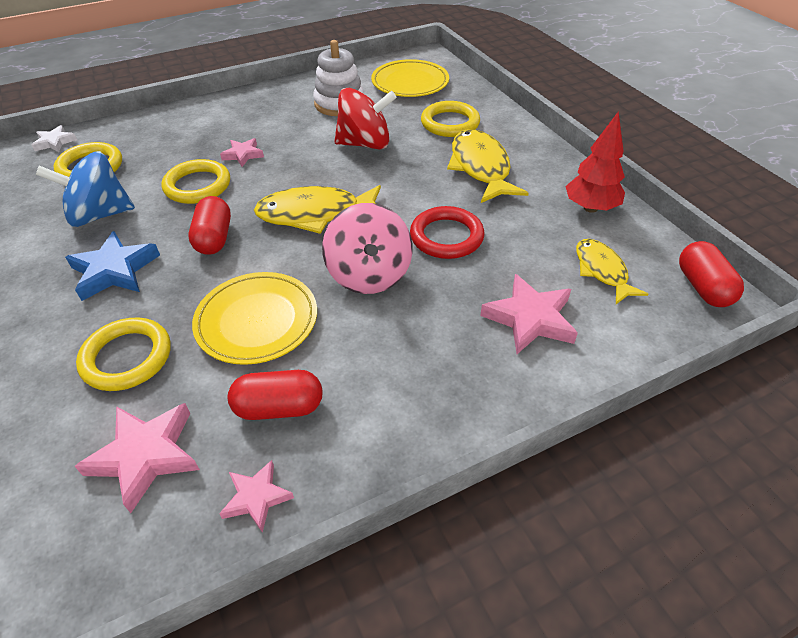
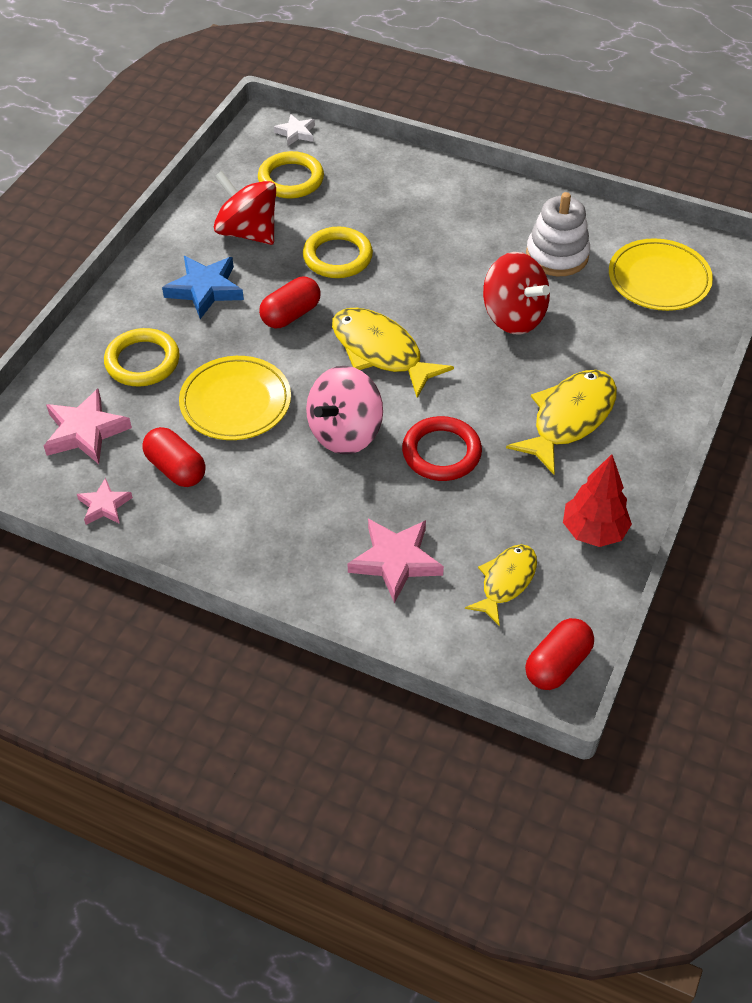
camera: 50 degrees right, 5 degrees up
blue spinning top [36,151,135,227] -> red spinning top [214,171,276,245]
pink star [220,138,264,167] -> none
yellow ring [421,101,480,137] -> none

